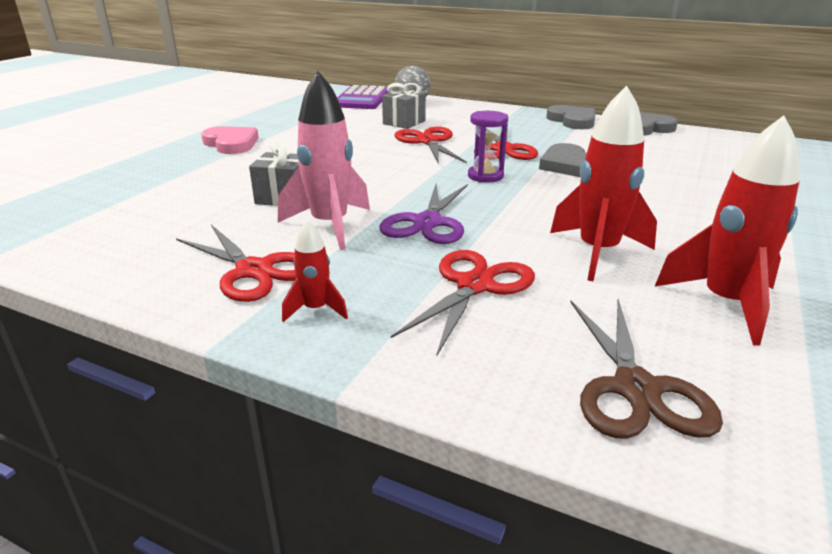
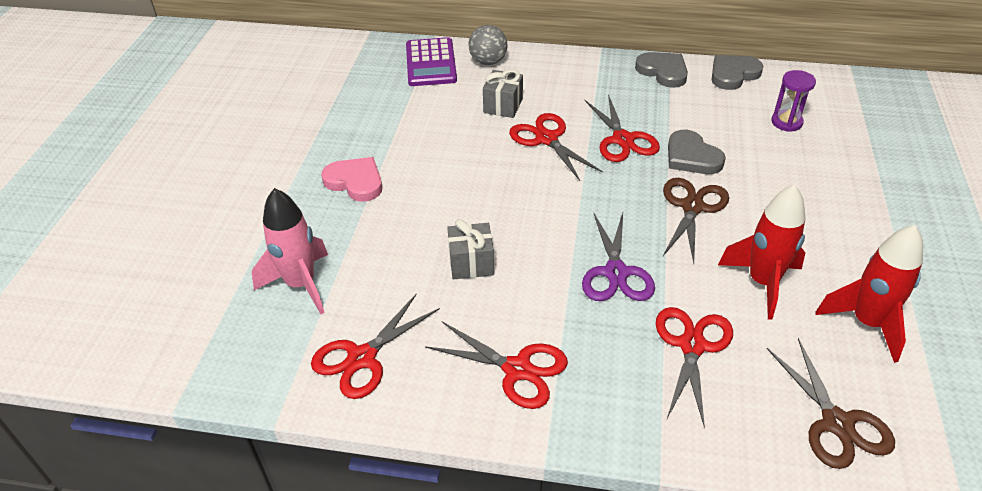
camera: 15 degrees left, 15 degrees up
pink rocket [278,71,370,250] -> pink rocket moved to [252,188,328,314]
red rocket [282,220,348,322] -> none
purple hourglass [468,111,508,183] -> purple hourglass moved to [771,70,816,132]
none -> red scissors [311,293,440,399]
none -> brown scissors [663,178,729,263]

